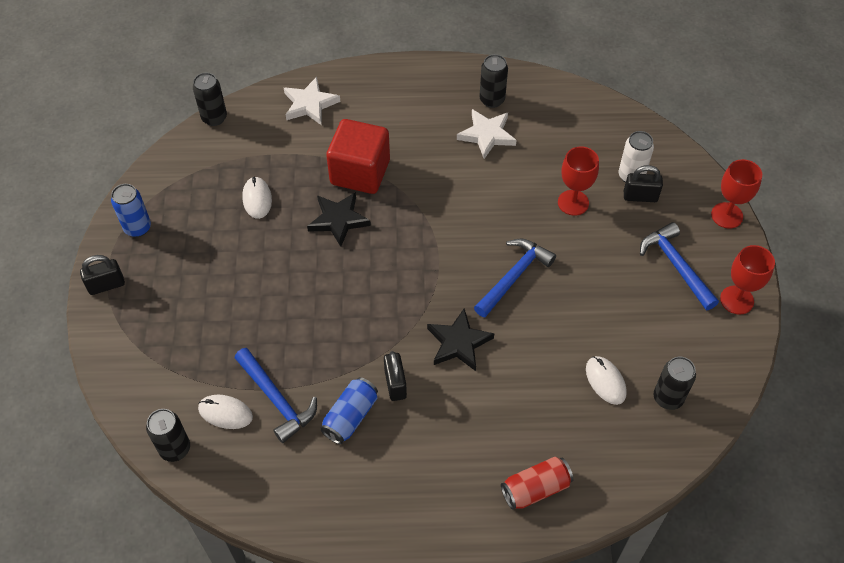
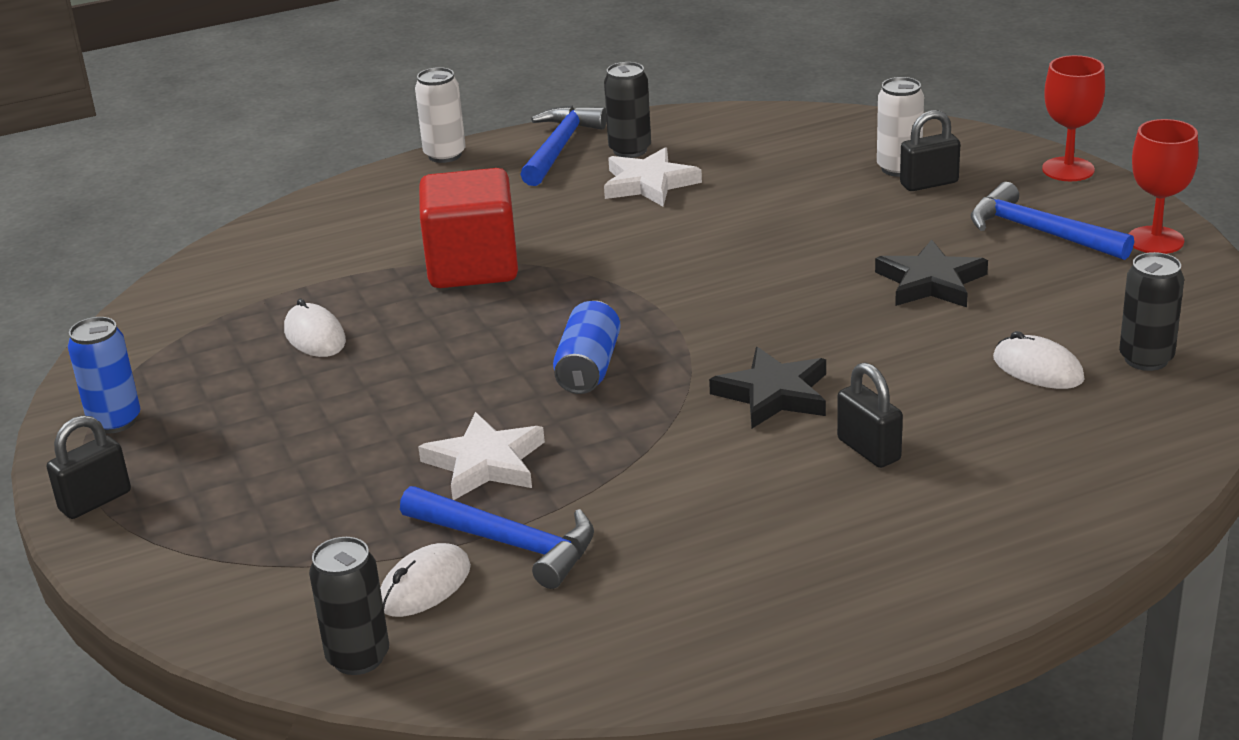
camera: 20 degrees left, 25 degrees down
black can [193,73,227,126] -> none
white mouse [198,395,253,429] -> white mouse turned 45 degrees counterclockwise [380,543,471,617]
white star [284,77,340,125] -> white star moved to [418,412,545,500]
black star [307,192,371,247] -> black star moved to [875,239,988,307]
blue can [320,377,378,444] -> blue can moved to [553,301,621,394]
black padlock [384,351,407,401] -> black padlock moved to [837,362,903,468]
blue hammer [474,239,556,317] -> blue hammer moved to [520,106,607,186]
red can [501,457,574,510] -> none
red goblet [558,146,599,216] -> none
none -> white can [415,67,466,163]

